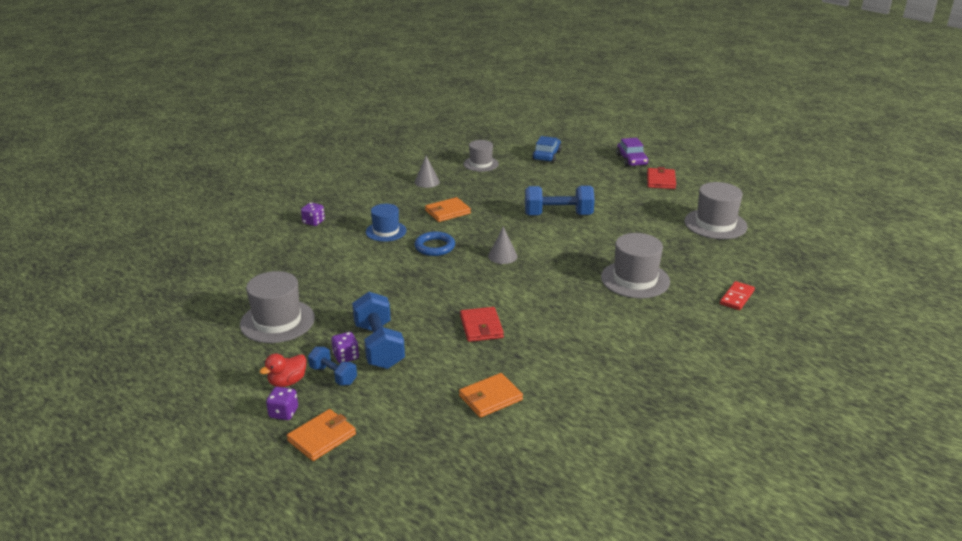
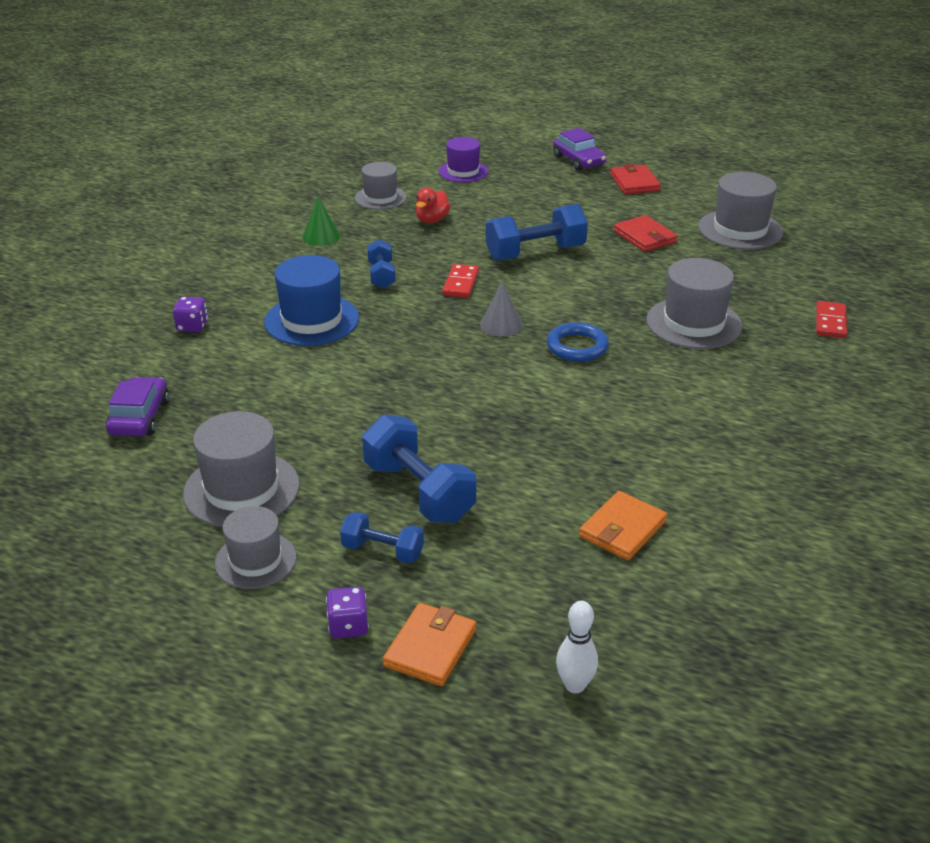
camera: 20 degrees left, 5 degrees up
red duck [259,354,306,387] -> red duck moved to [416,187,451,223]
purple dice [331,332,359,363] -> none
blue hat [366,204,407,242] -> blue hat [264,255,359,346], size x1.53
grey cone [414,156,440,188] -> green cone [302,197,340,246]
blue ring [415,232,455,256] -> blue ring moved to [547,322,609,362]
orange wallet [425,197,471,222] -> blue dumbbell [367,239,395,289]
red wallet [460,307,504,342] -> red wallet moved to [614,215,678,252]
blue car [532,136,562,163] -> purple hat [438,137,488,182]
none -> purple car [106,377,169,436]
none -> grey hat [215,506,296,589]
none -> red domino [442,264,479,298]
none -> white bowling pin [556,601,598,693]

